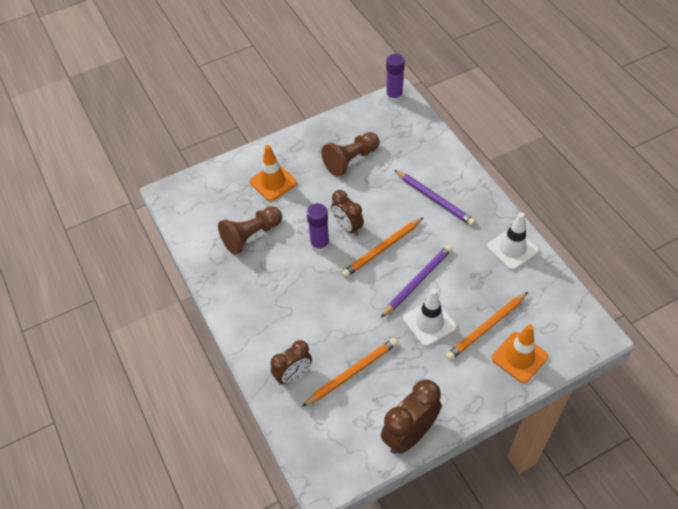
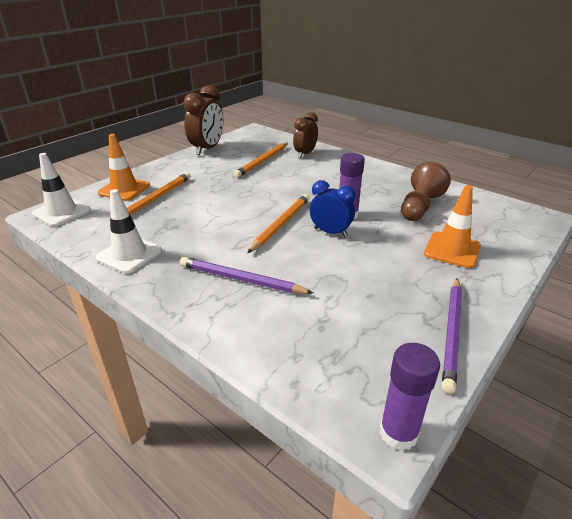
camera: 155 degrees right, 20 degrees down
brown pawn [321,132,380,176] -> none
brown clock [331,190,364,236] -> blue clock [310,180,356,237]
purple pencil [381,245,452,318] -> purple pencil moved to [442,278,462,394]
white traffic cone [403,289,457,347] -> white traffic cone moved to [32,153,91,227]

